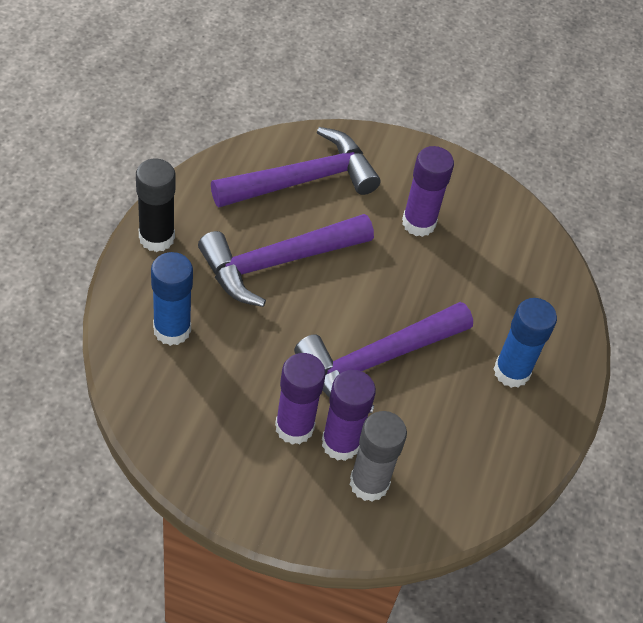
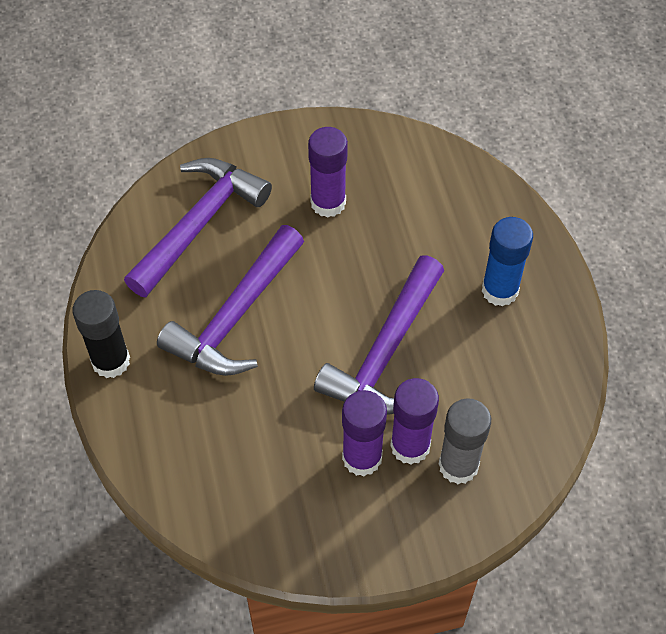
camera: 25 degrees left, 5 degrees up
blue glue stick [151,252,193,346] -> none

